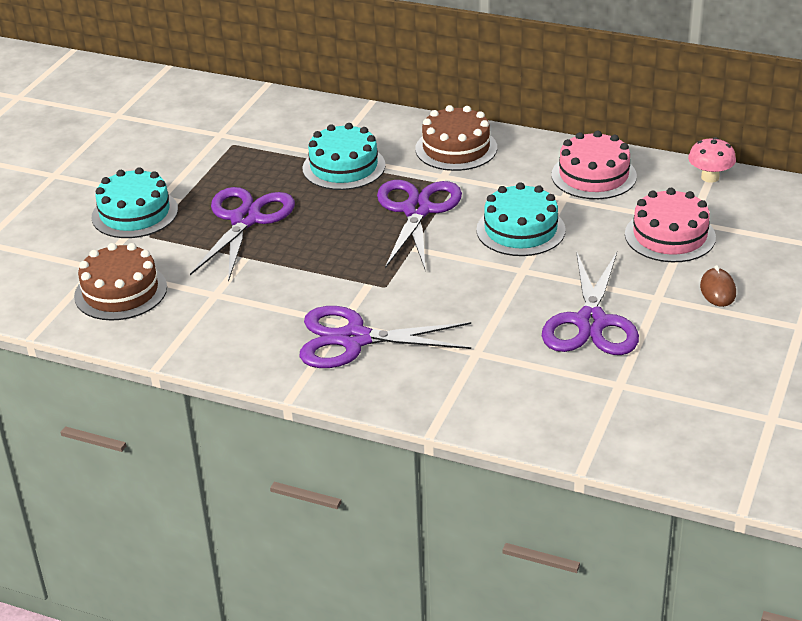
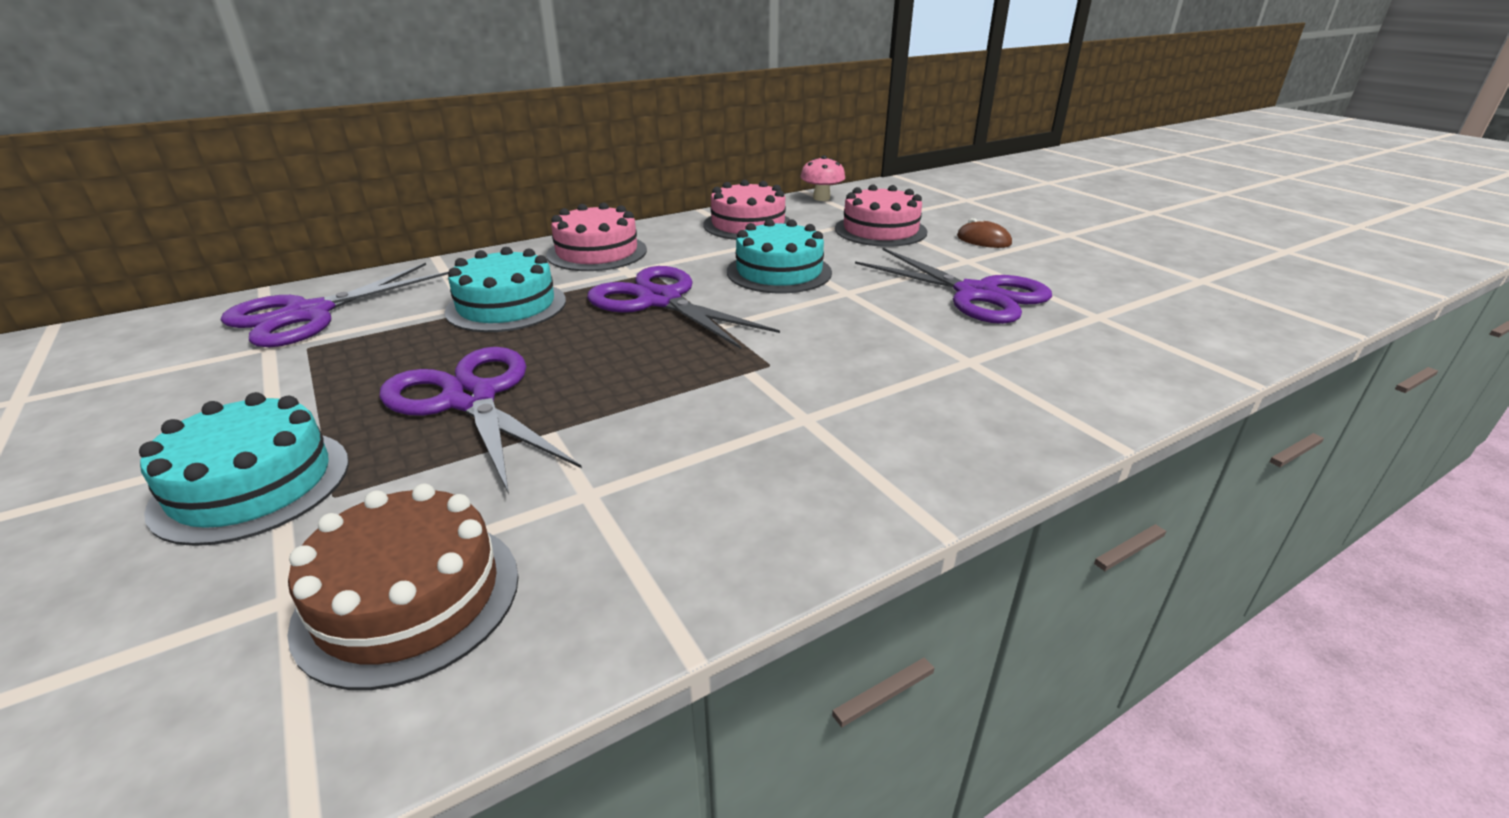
camera: 55 degrees left, 5 degrees down
purple scissors [299,306,471,368] -> purple scissors moved to [221,263,448,347]
brown cake [415,105,497,171] -> pink cake [546,203,647,271]

